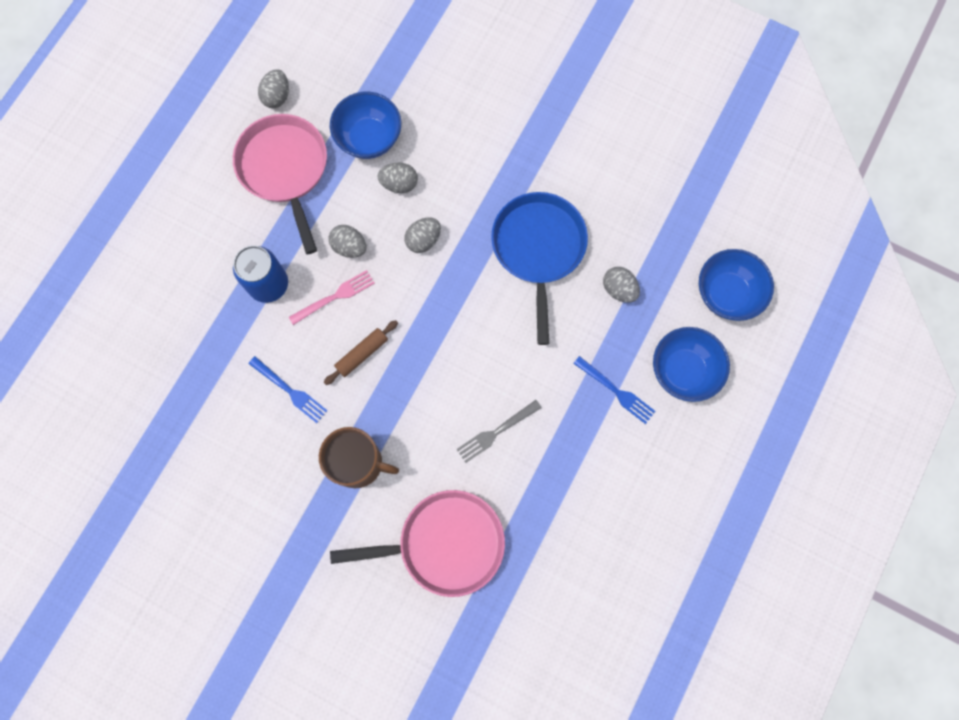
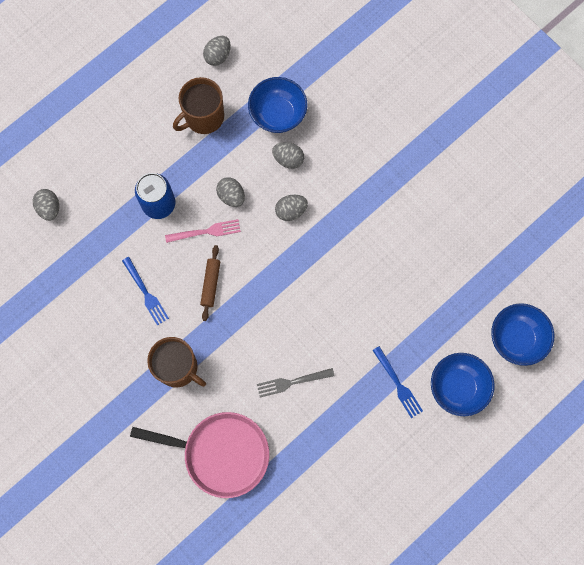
camera: 20 degrees right, 0 degrees up
pink pan [233,114,327,254] -> brown mug [173,77,224,134]
brown rolling pin [324,320,398,385] -> brown rolling pin turned 60 degrees counterclockwise [200,245,220,321]
blue pan [491,192,588,345] -> none
grey egg [603,267,640,303] -> grey egg moved to [33,189,59,221]

